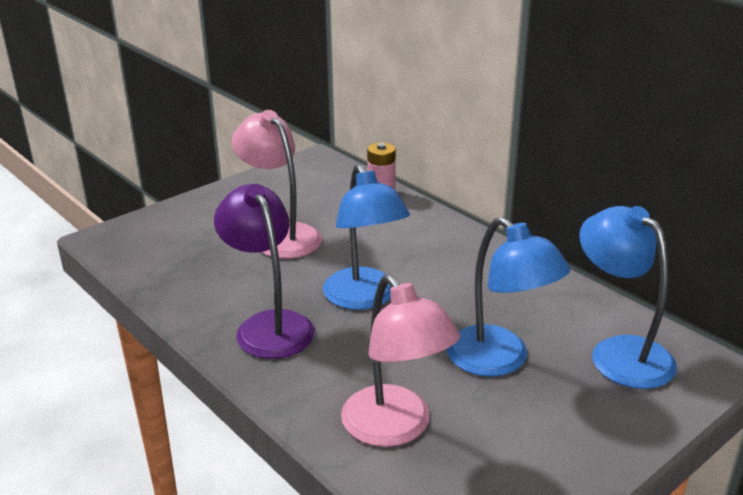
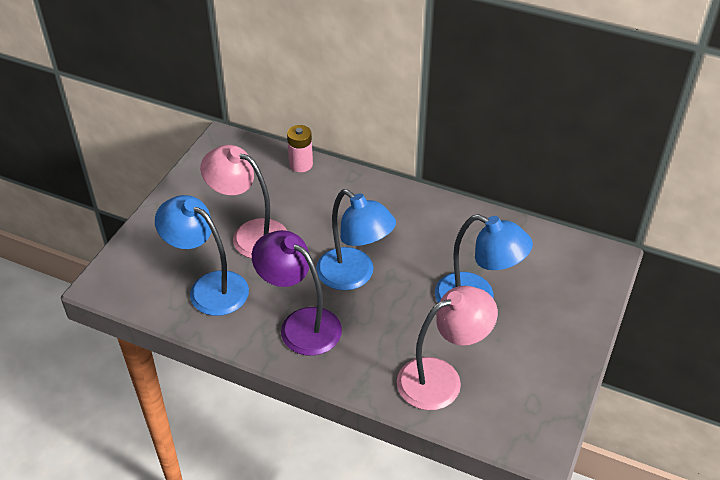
camera: 25 degrees left, 15 degrees up
pink lamp [341,275,460,447] -> pink lamp turned 60 degrees counterclockwise [397,286,498,410]
blue lamp [579,206,677,389] -> blue lamp moved to [155,195,249,316]

